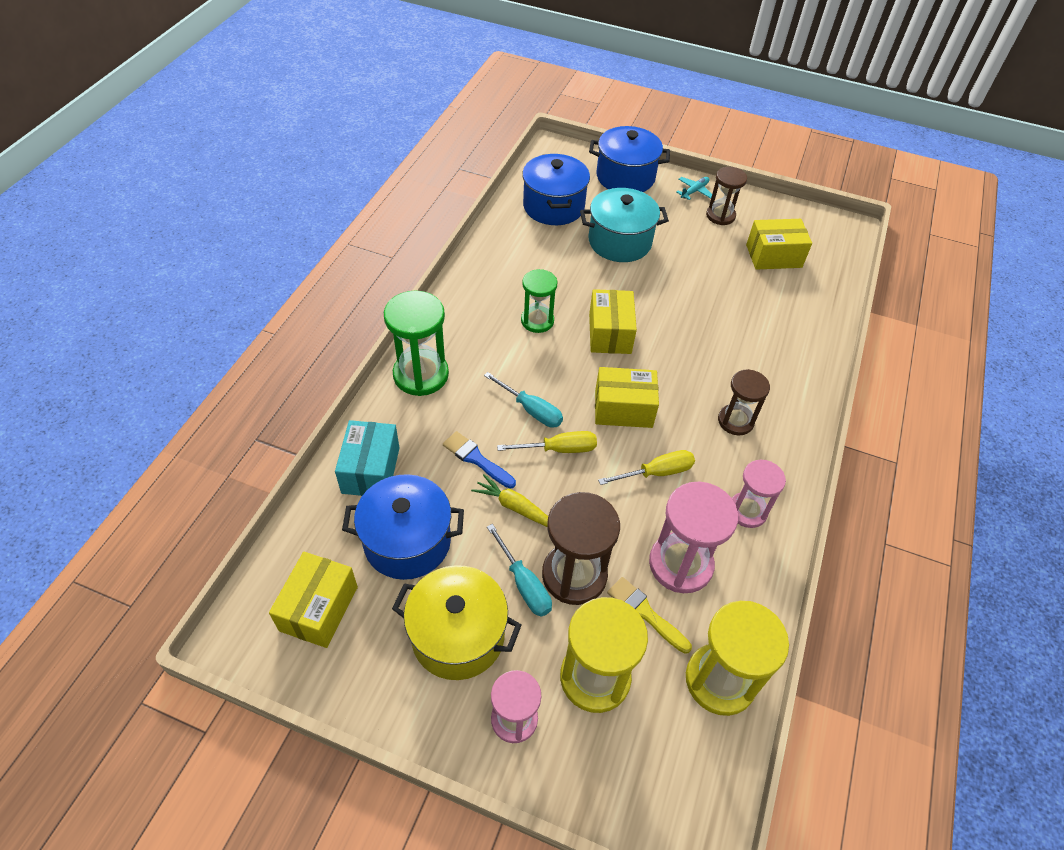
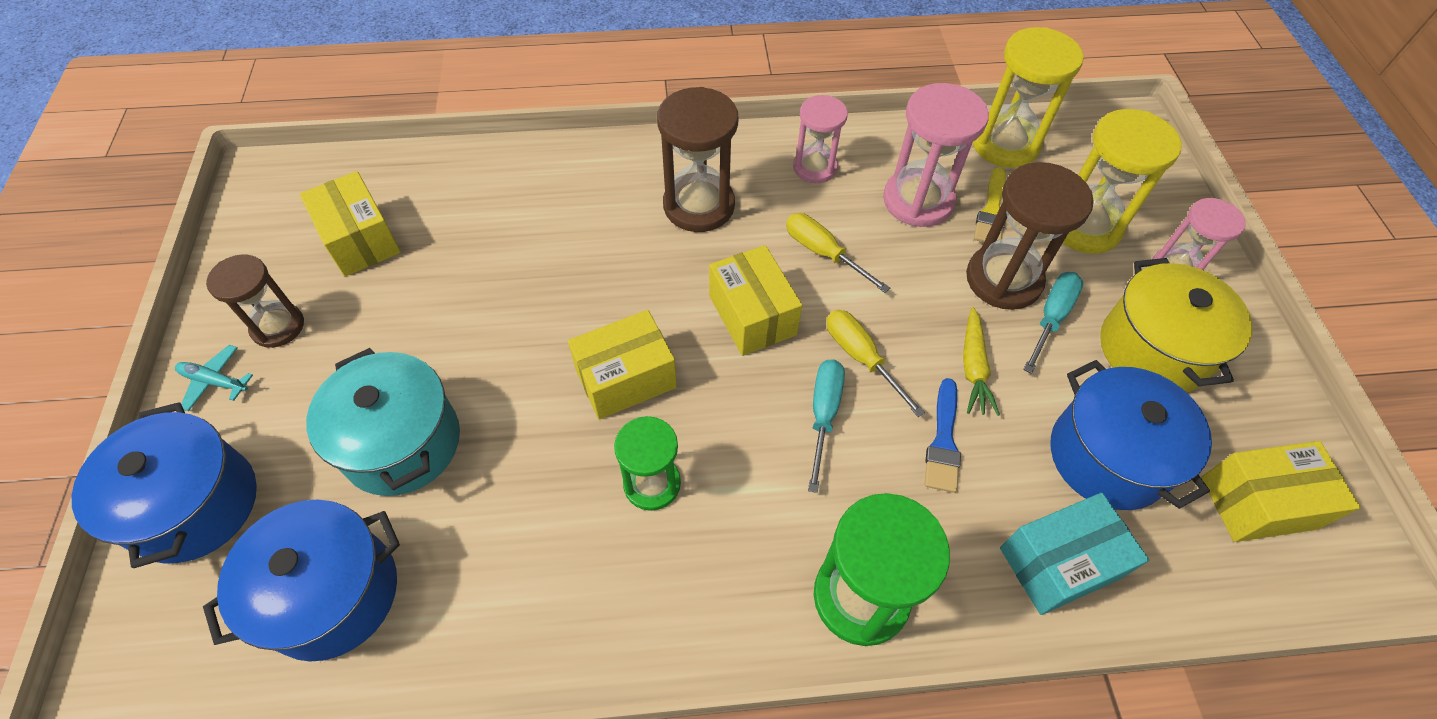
camera: 115 degrees left, 5 degrees up
brown hourglass [718,369,770,435] -> brown hourglass [657,87,739,232], size x1.56

